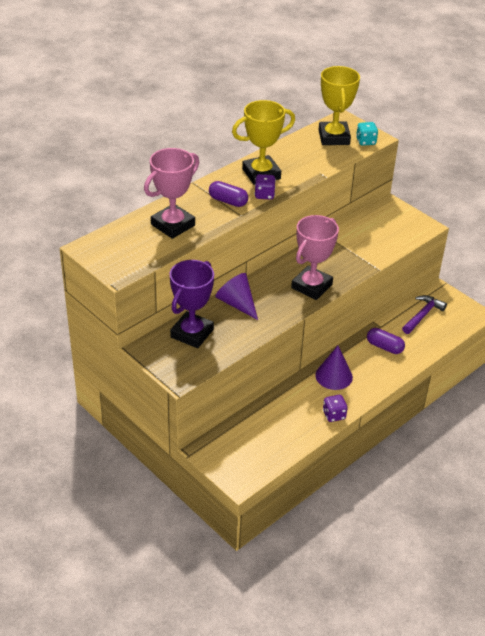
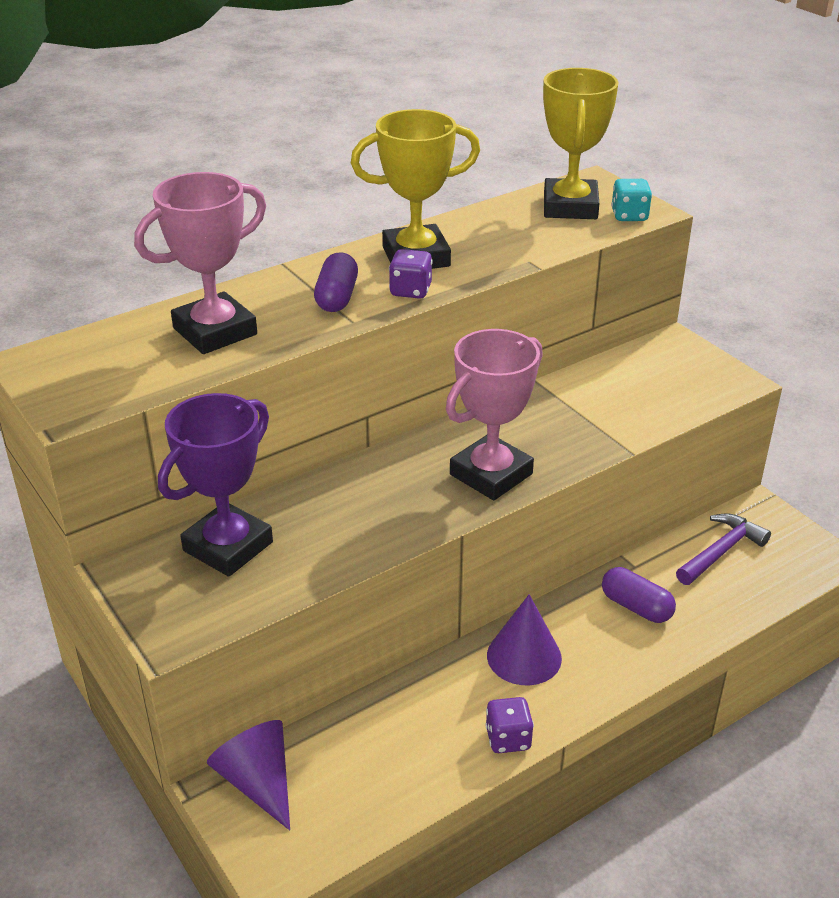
camera: 10 degrees right, 5 degrees down
purple capsule [209,181,248,207] -> purple capsule turned 60 degrees clockwise [314,252,358,312]
purple cone [215,273,258,320] -> purple cone moved to [207,720,290,830]

